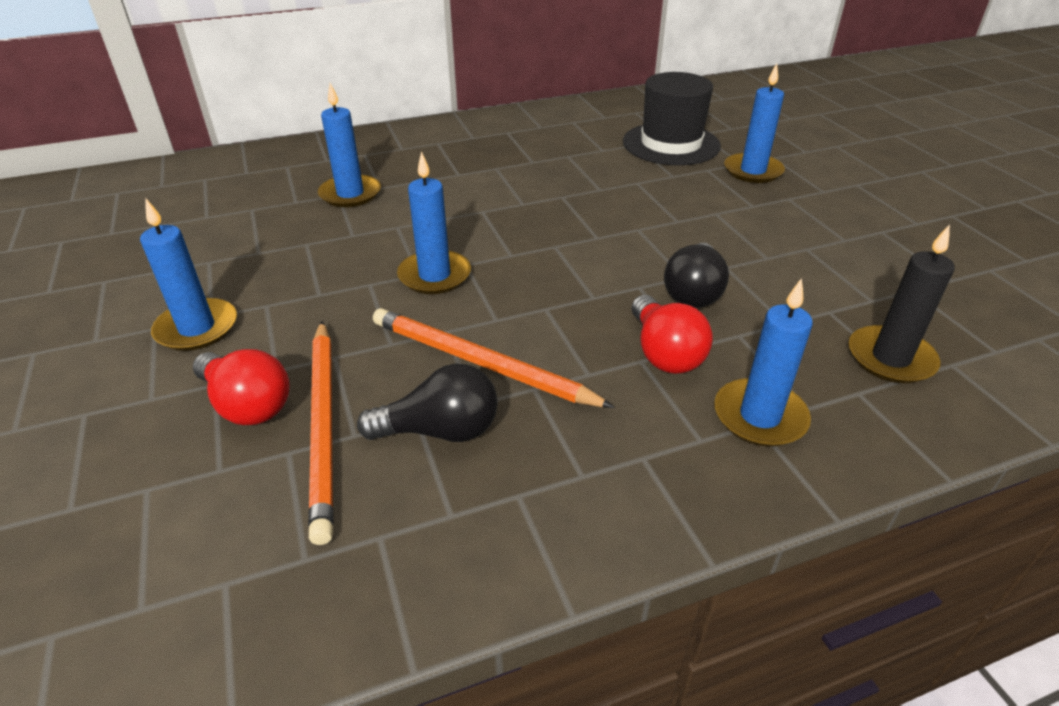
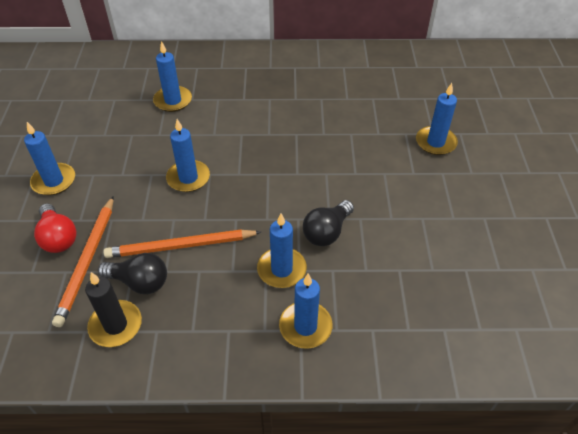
camera: 20 degrees right, 10 degrees up
orange pencil [373,308,614,408] -> orange pencil turned 60 degrees counterclockwise [103,230,261,258]
black hat [623,72,721,165] -> none
red light bulb [631,295,713,374] -> blue candle [257,213,307,288]
black candle [849,224,955,383] -> black candle moved to [85,272,142,347]

